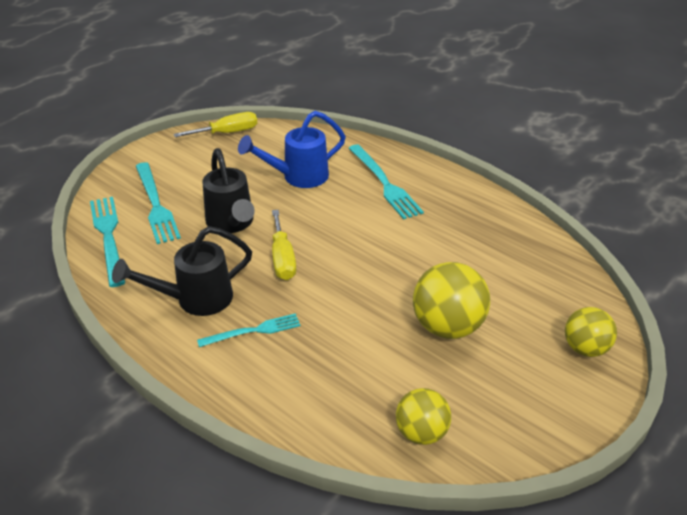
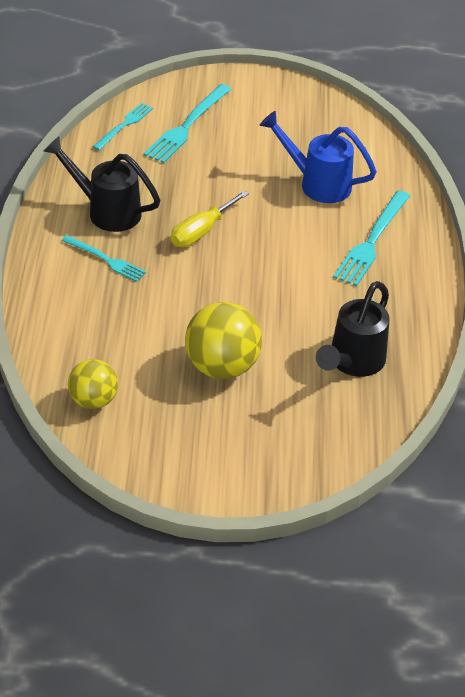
camera: 50 degrees right, 5 degrees up
turquoise fork [90,197,125,287] -> turquoise fork [93,103,153,150], size x0.63
yellow screwdriver [174,112,257,137] -> none
black watering can [202,148,255,233] -> black watering can moved to [316,281,390,377]
yellow ball [565,307,617,357] -> none

